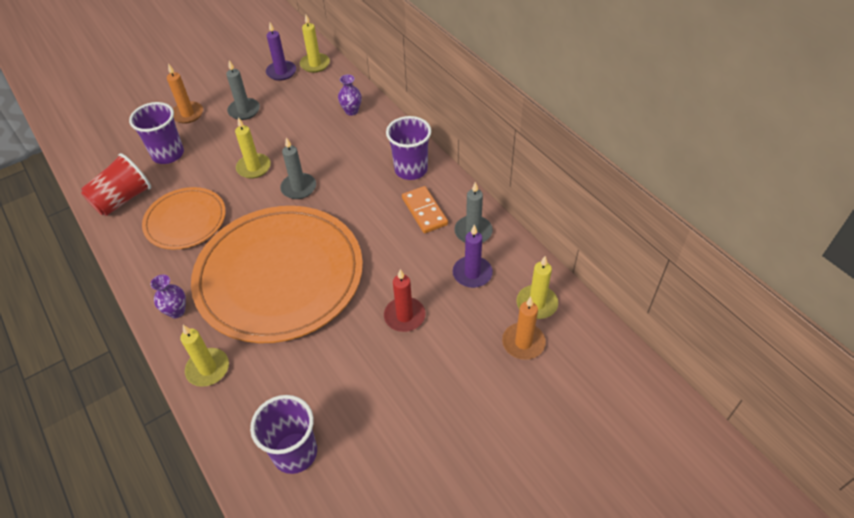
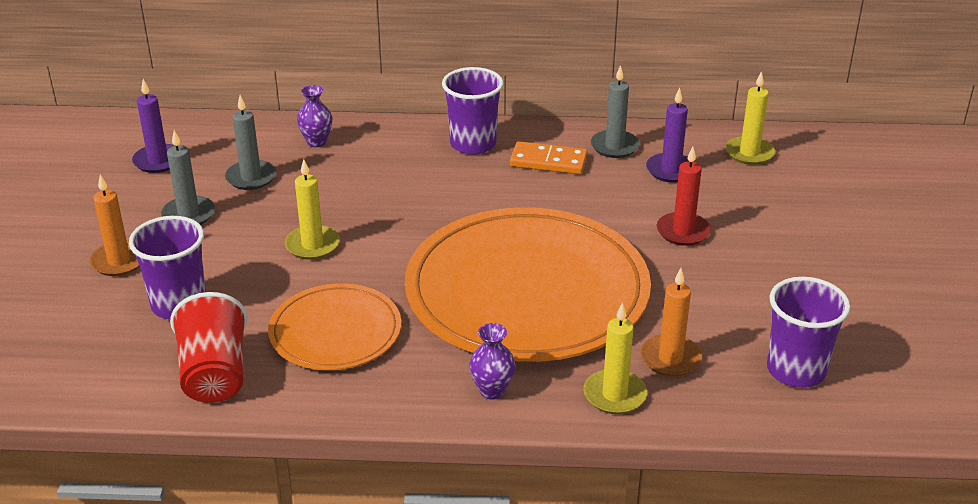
camera: 55 degrees left, 15 degrees down
grey candle [280,138,316,199] -> grey candle moved to [225,95,276,190]
yellow candle [300,15,330,73] -> none
orange candle [502,297,546,360] -> orange candle moved to [640,268,702,377]

